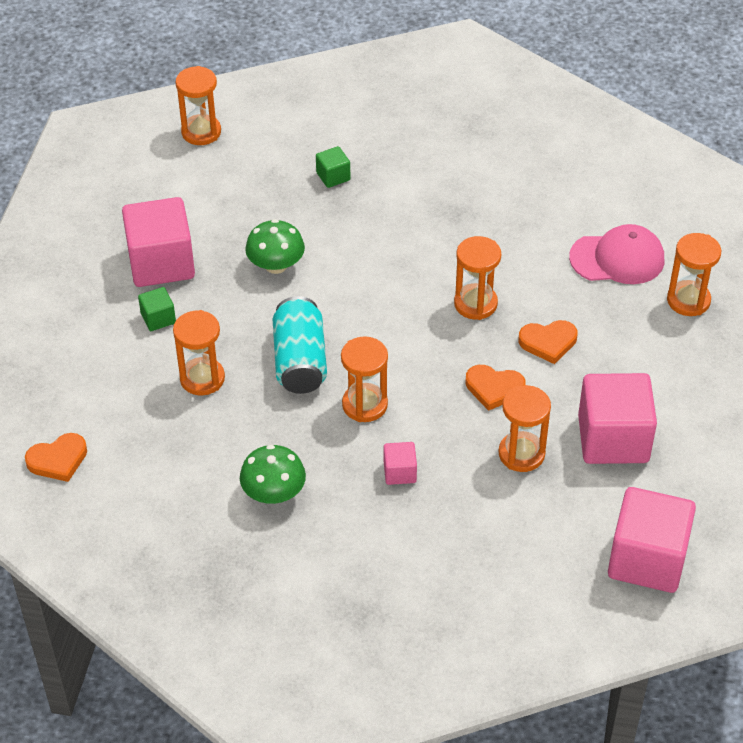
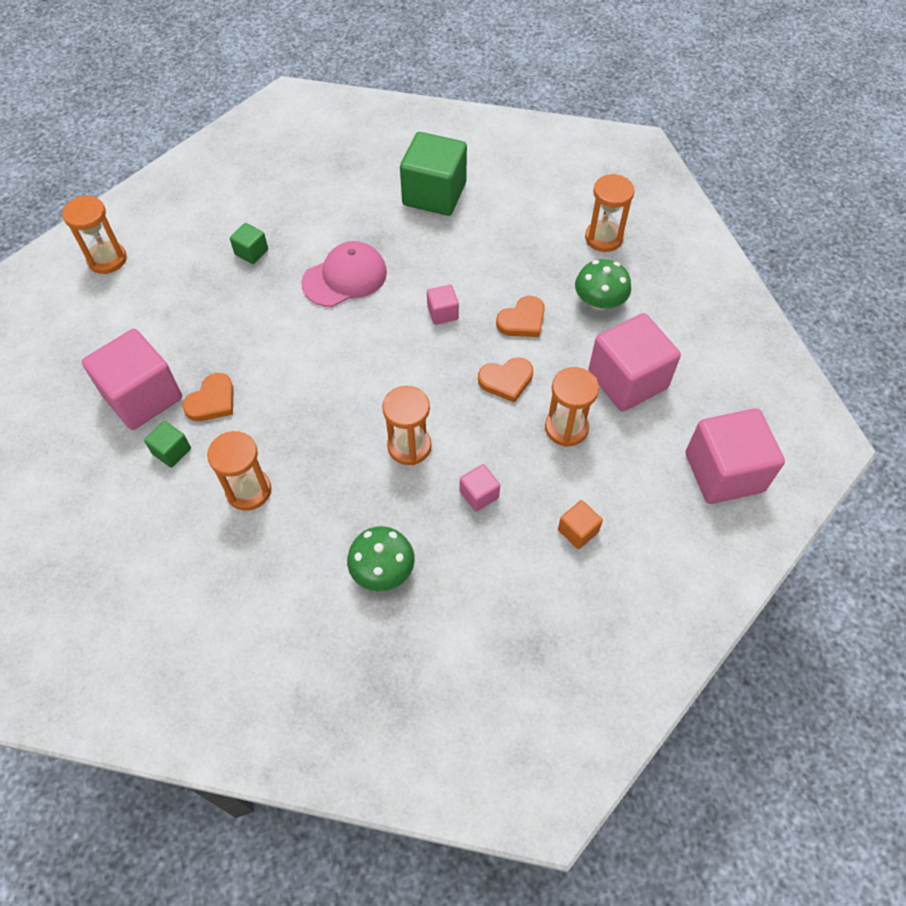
camera: 30 degrees left, 10 degrees up
orange heart [25,433,87,482] -> orange heart moved to [182,373,234,421]
green mushroom [245,219,305,274] -> green mushroom moved to [575,259,631,310]
turquoise can [273,296,327,394] -> none
orange hourglass [454,236,501,320] -> pink cube [427,285,459,325]
pink cap [569,224,664,284] -> pink cap moved to [301,241,387,307]
none -> green cube [400,132,467,216]
none -> orange cube [558,500,603,549]

